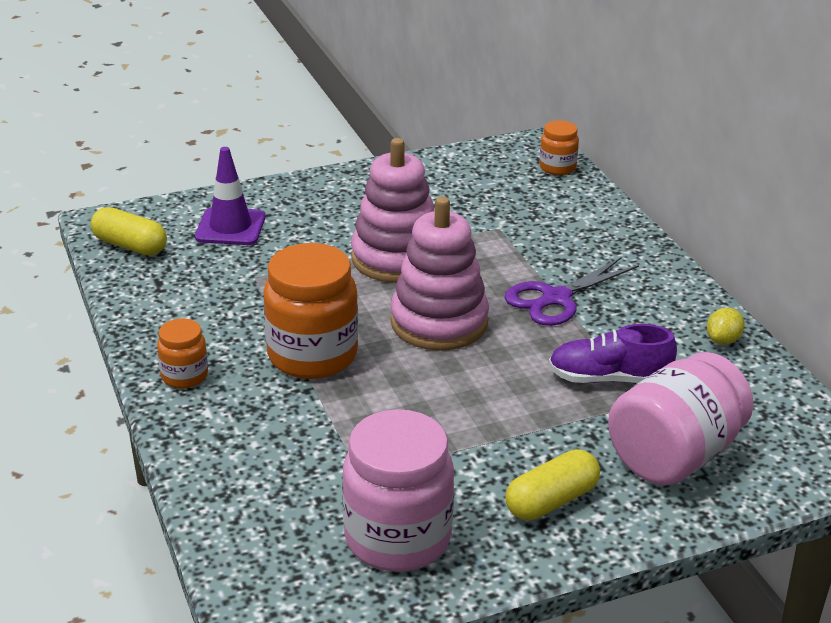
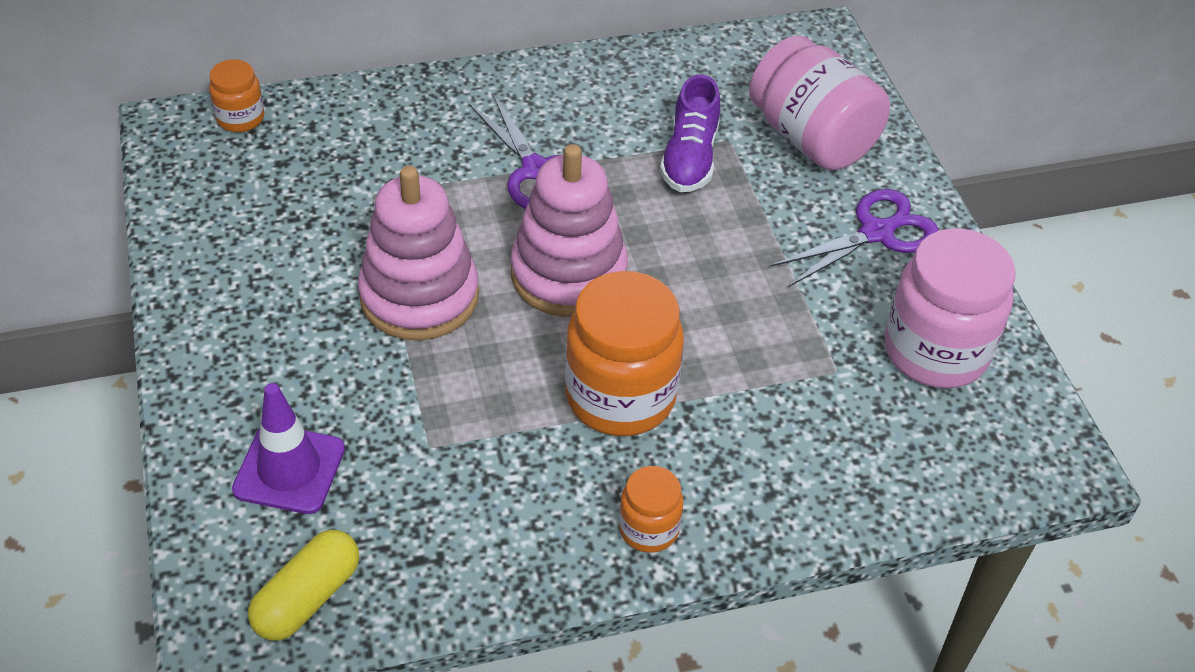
camera: 85 degrees left, 15 degrees up
yellow capsule [505,449,600,520] -> purple scissors [771,189,939,287]
yellow lemon [707,308,744,345] -> none

